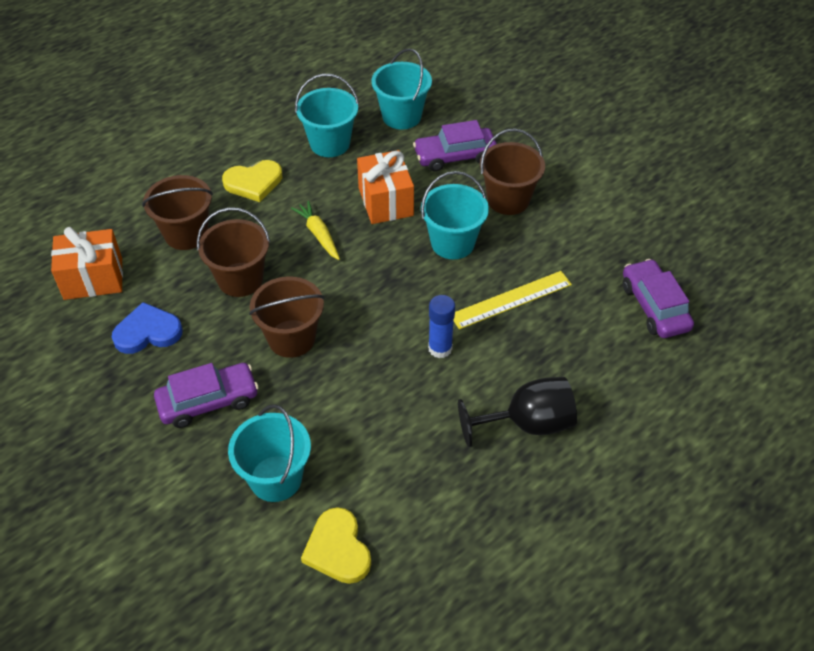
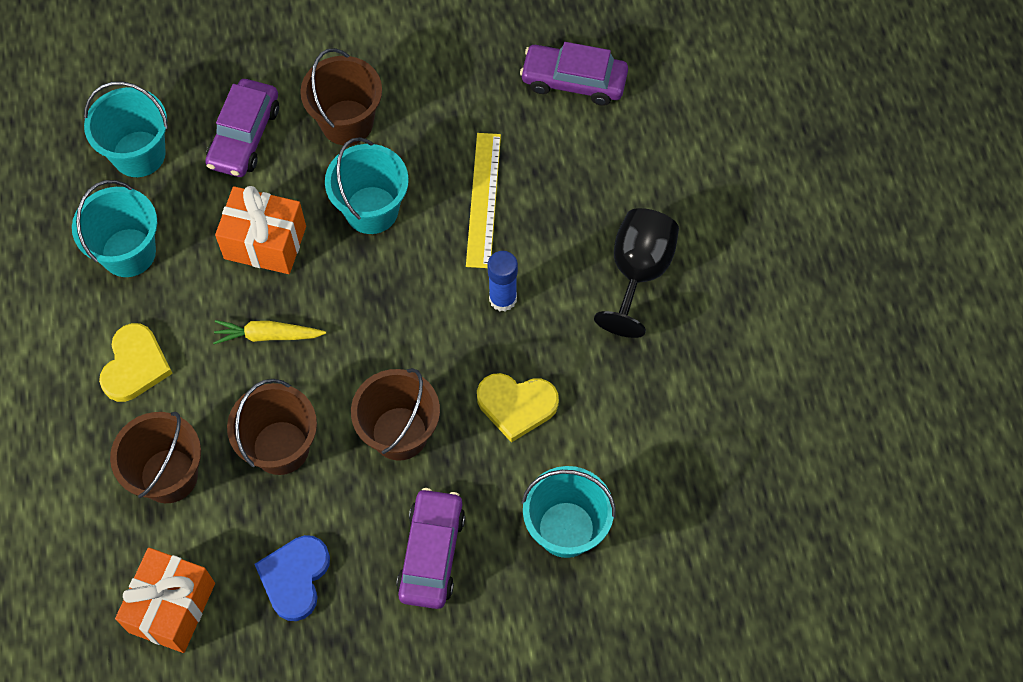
camera: 60 degrees left, 15 degrees up
yellow heart [301,507,371,584] -> yellow heart moved to [477,373,559,443]

